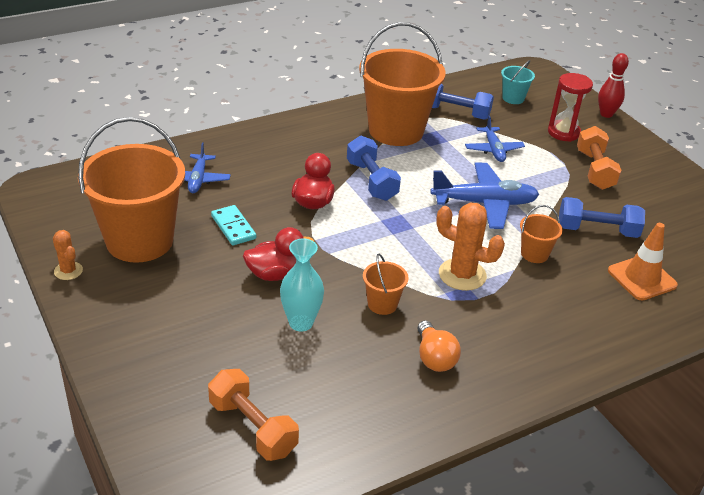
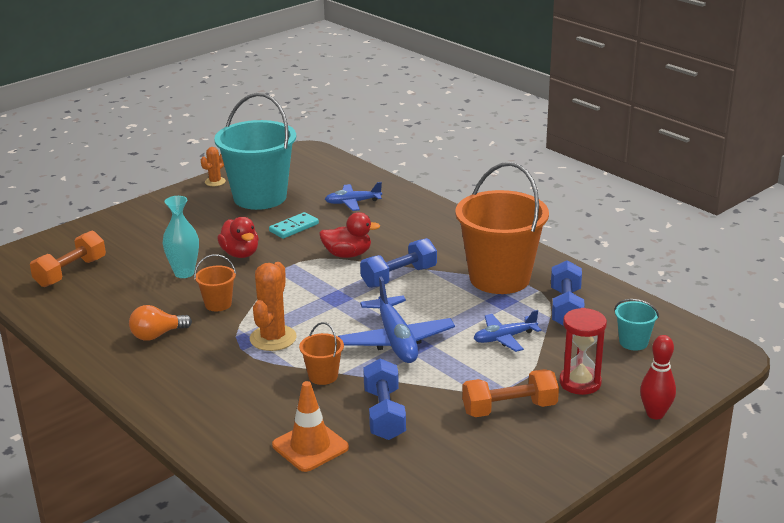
camera: 80 degrees right, 10 degrees down
orange bucket [78,117,185,263] -> turquoise bucket [214,93,296,210]

